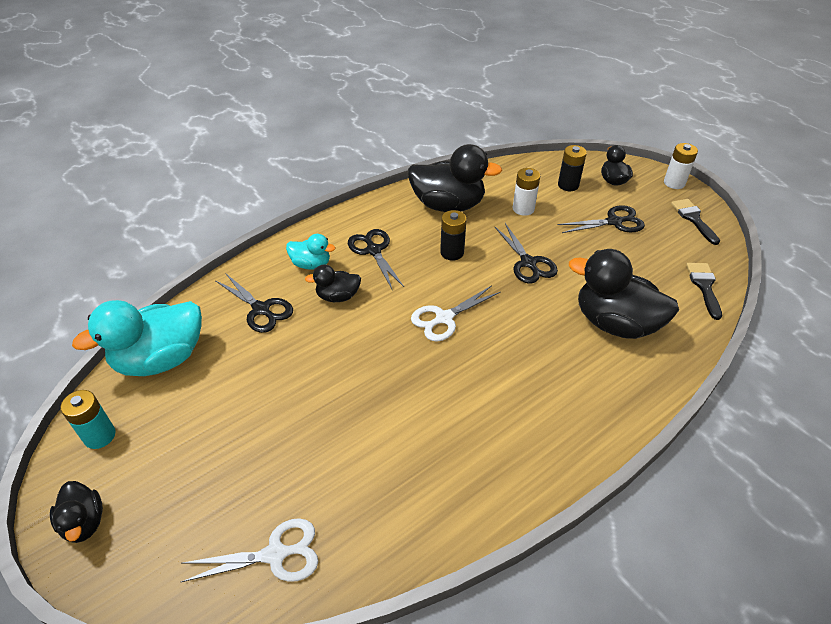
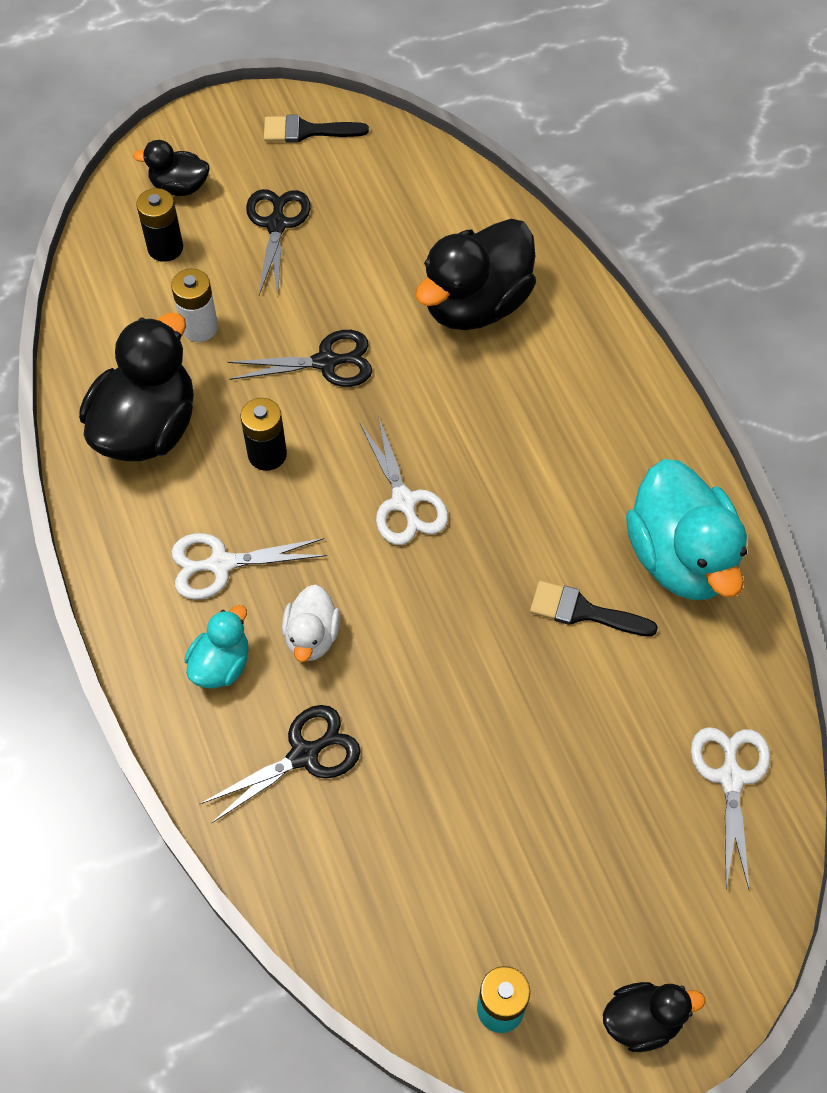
camera: 75 degrees left, 15 degrees up
turquoise duck [72,300,202,376] -> turquoise duck moved to [626,459,747,600]
black duck [305,265,361,302] -> white duck [282,584,340,662]
black scissors [348,229,404,289] -> white scissors [171,533,327,600]
white battery [664,143,698,189] -> none
black brush [686,263,722,320] -> black brush moved to [530,581,658,637]

